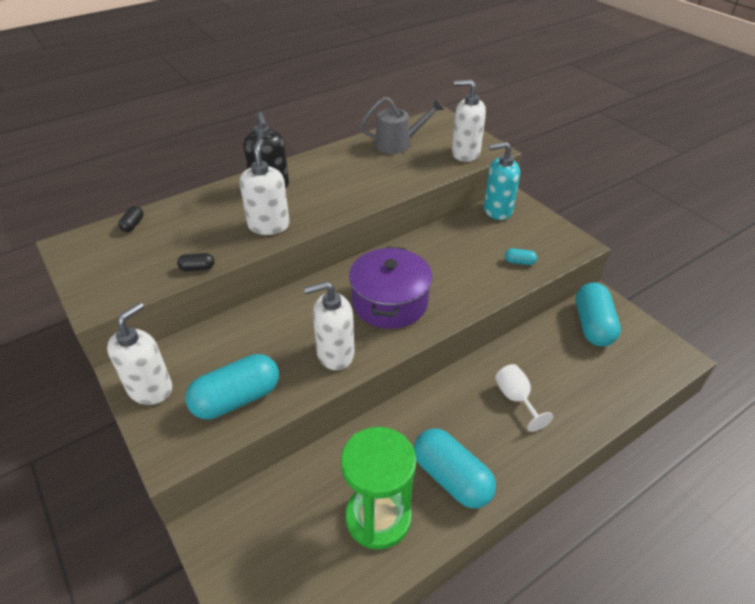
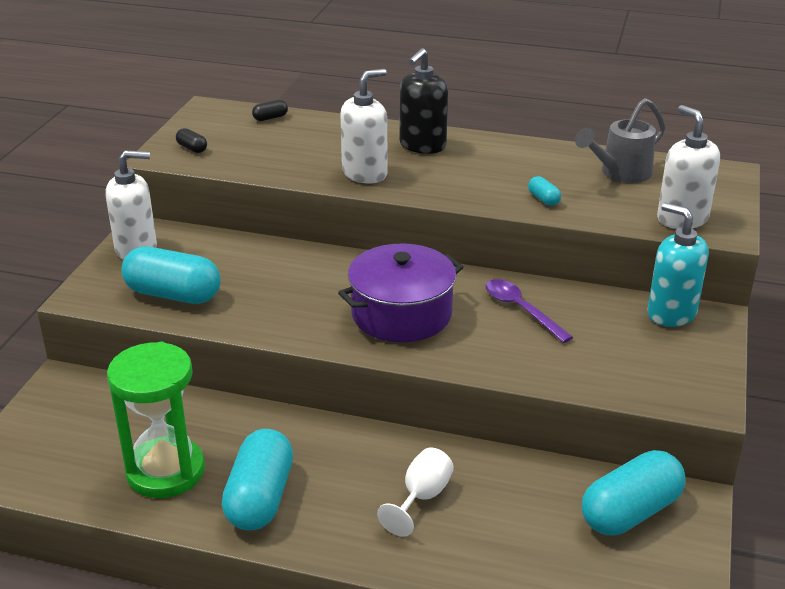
camera: 50 degrees right, 10 degrees down
black capsule [177,253,215,271] -> black capsule moved to [176,128,207,153]
white soap dispenser [304,281,355,370] -> none
grey watering can [360,97,445,154] -> grey watering can turned 105 degrees clockwise [575,98,665,183]
turquoise capsule [505,248,537,265] -> turquoise capsule moved to [528,176,561,206]
none -> purple spoon [485,279,573,343]

